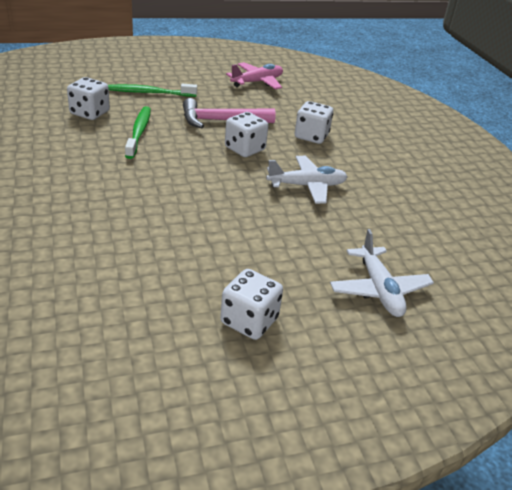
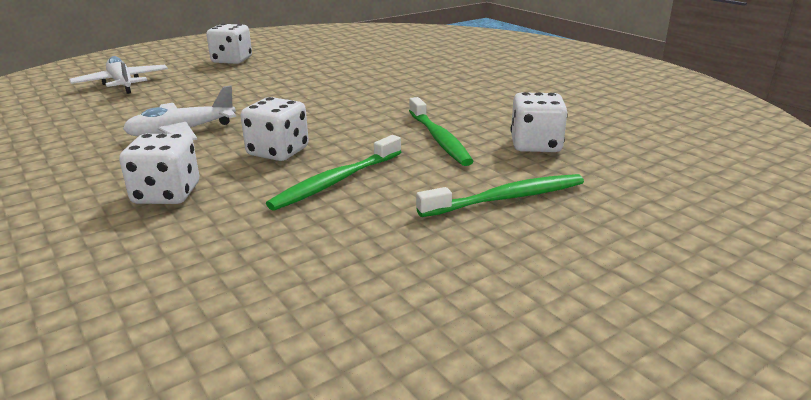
camera: 165 degrees right, 10 degrees down
pink hammer [183,98,276,128] -> green toothbrush [266,135,401,211]
pink plane [226,62,283,90] -> none

